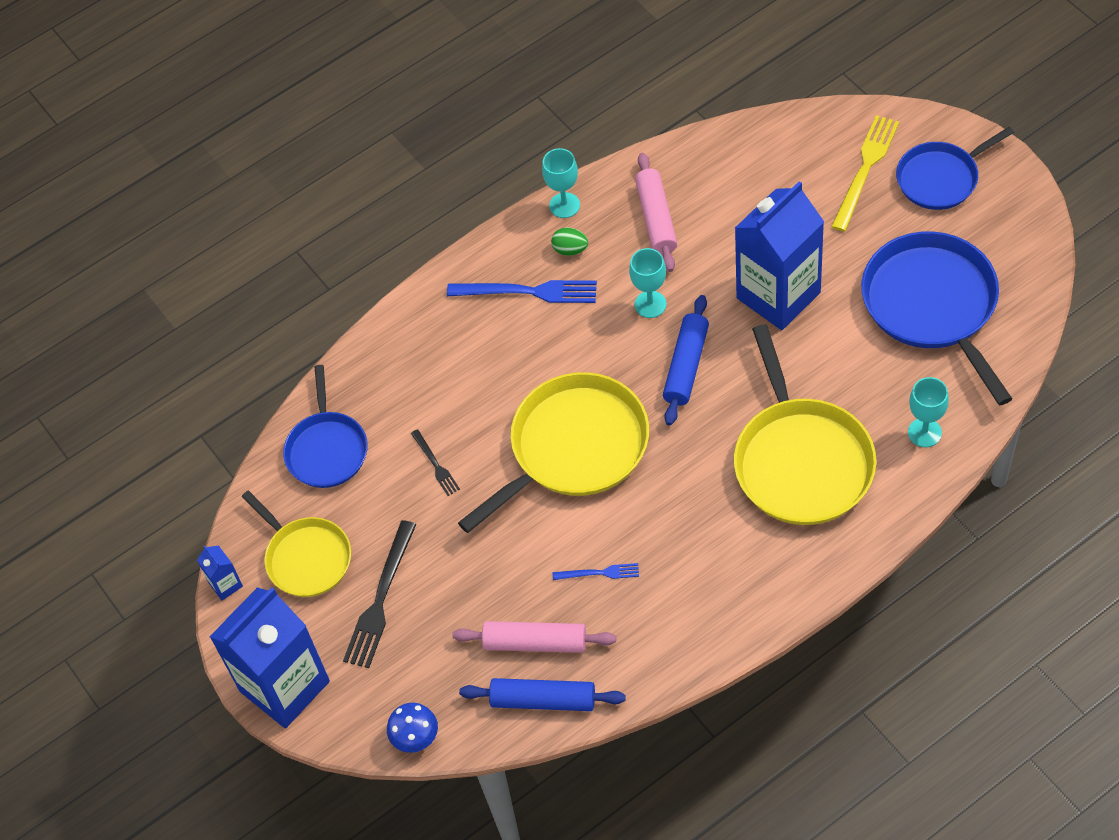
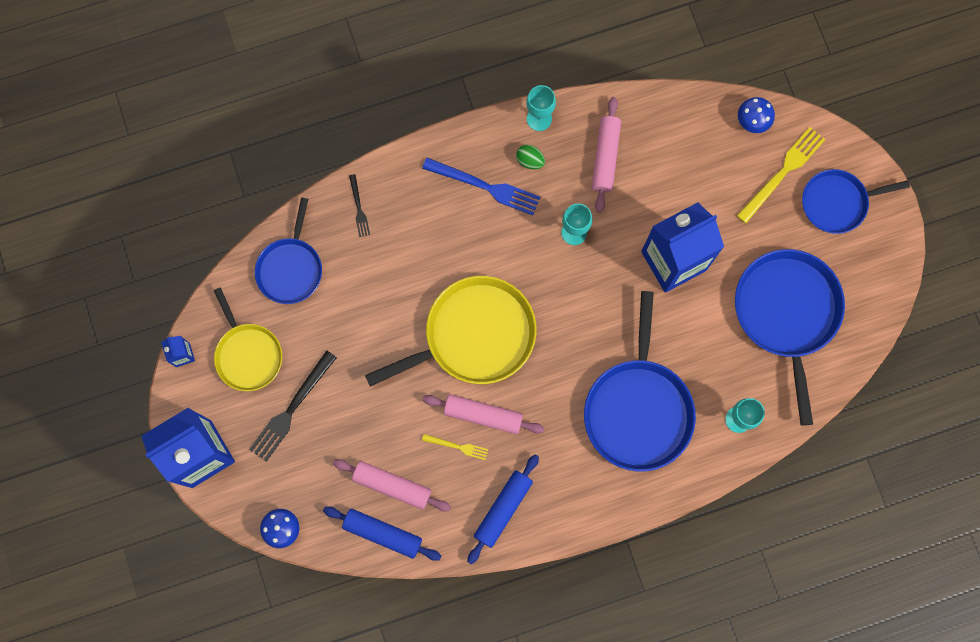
camera: 10 degrees right, 20 degrees up
black fork [411,429,460,496] -> black fork moved to [349,174,370,237]
blue fork [553,563,639,580] -> yellow fork [422,434,488,460]
blue rolling pin [663,295,709,425] -> blue rolling pin moved to [467,454,539,564]
yellow pan [734,324,877,525] -> blue pan [584,291,696,472]
none -> pink rolling pin [423,394,544,434]
none -> blue mushroom [738,97,775,133]

